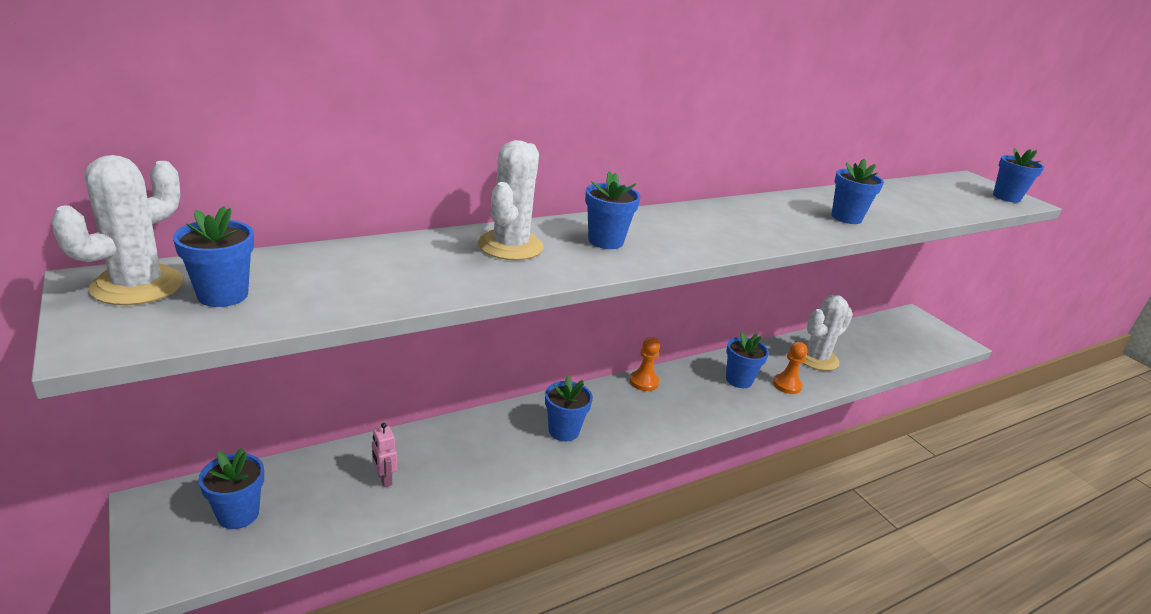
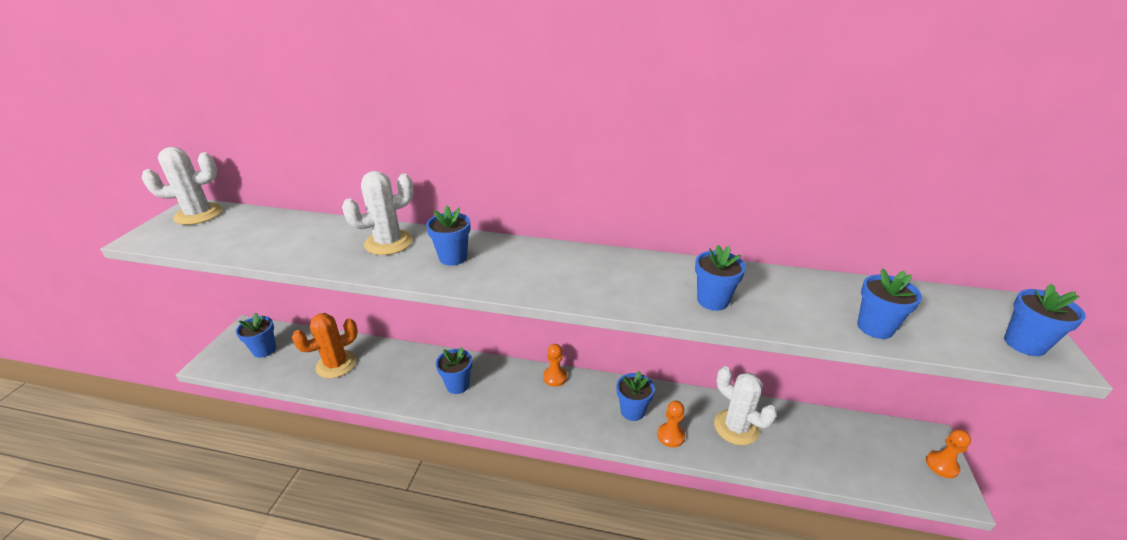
camera: 45 degrees right, 5 degrees up
blue flower pot [173,206,254,307] -> blue flower pot moved to [857,268,922,339]
pink robot [372,423,397,487] -> orange cactus [292,313,358,378]
white cactus [803,295,853,371] -> white cactus turned 45 degrees clockwise [714,366,777,445]
none -> orange pawn [926,429,971,478]

